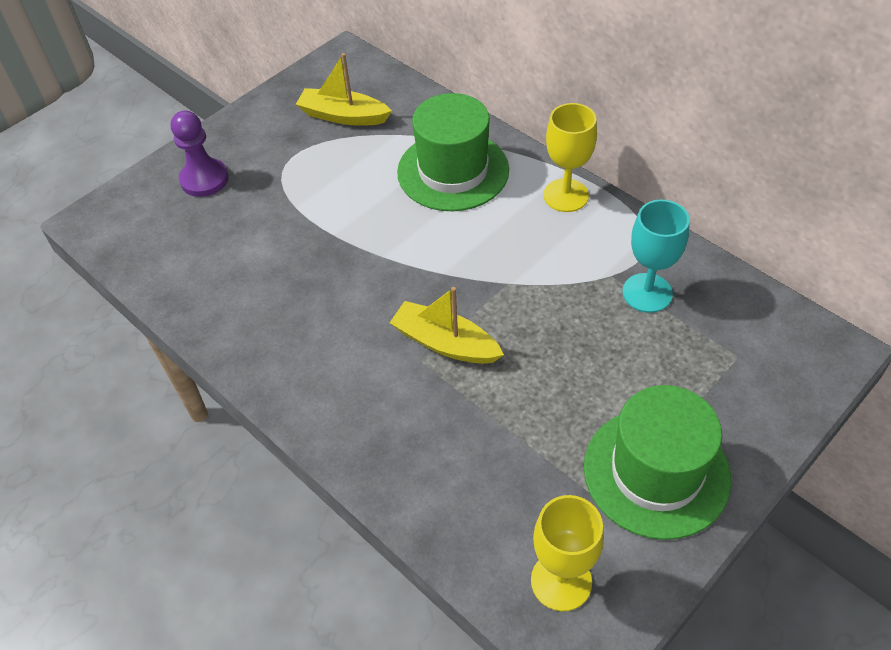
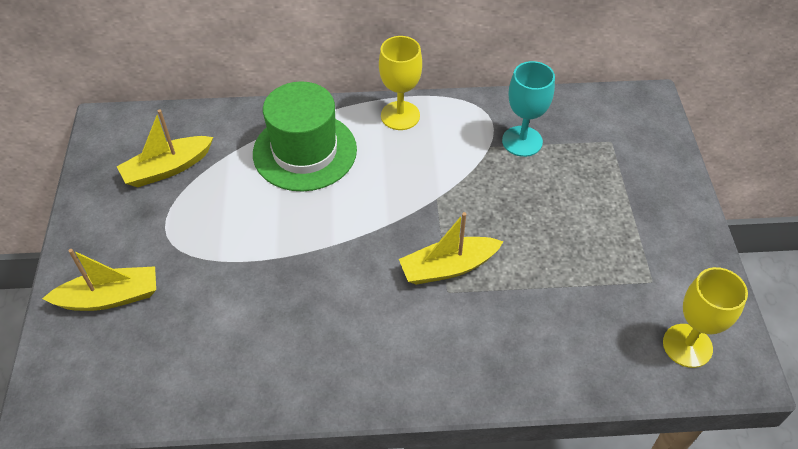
camera: 50 degrees left, 0 degrees up
purple pawn [171,111,229,197] -> yellow boat [42,249,156,311]
green hat [584,385,731,540] -> none

